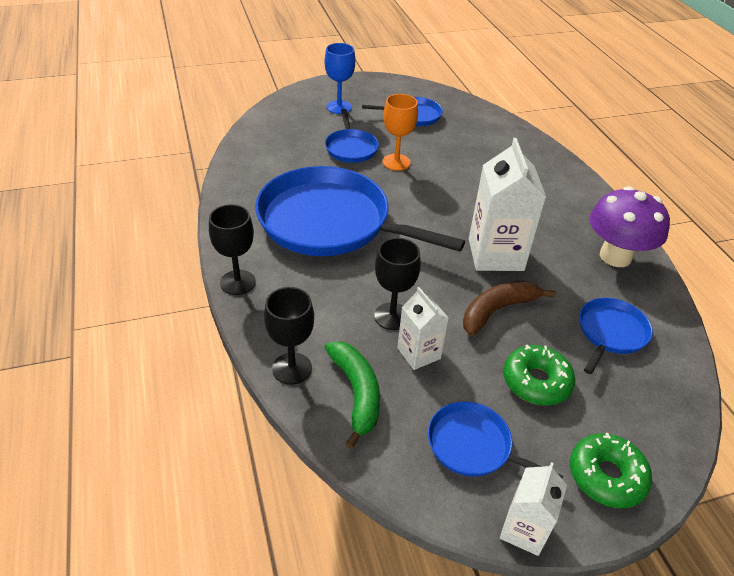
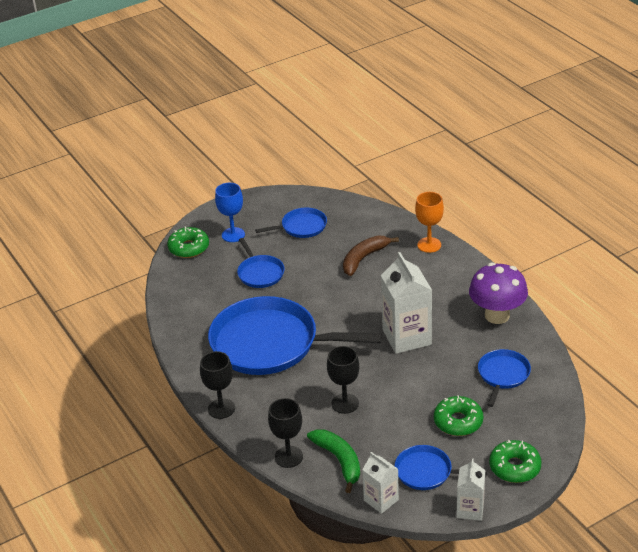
camera: 10 degrees left, 5 degrees down
orange goblet [383,94,418,171] -> orange goblet moved to [415,192,444,253]
white carton [397,287,449,370] -> white carton moved to [362,452,399,514]
brown banana [463,281,556,336] -> brown banana moved to [343,236,399,276]
none -> green donut [167,226,209,258]

